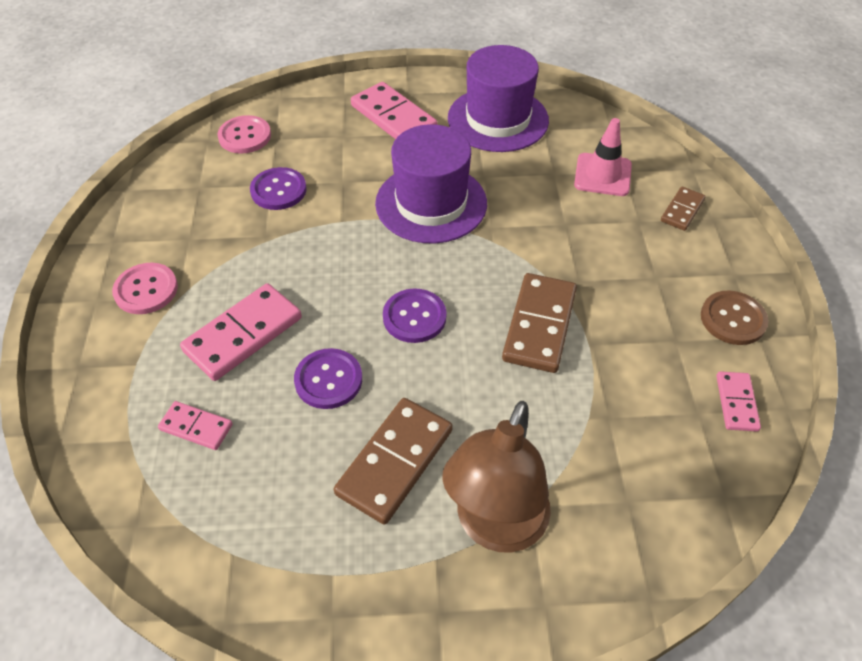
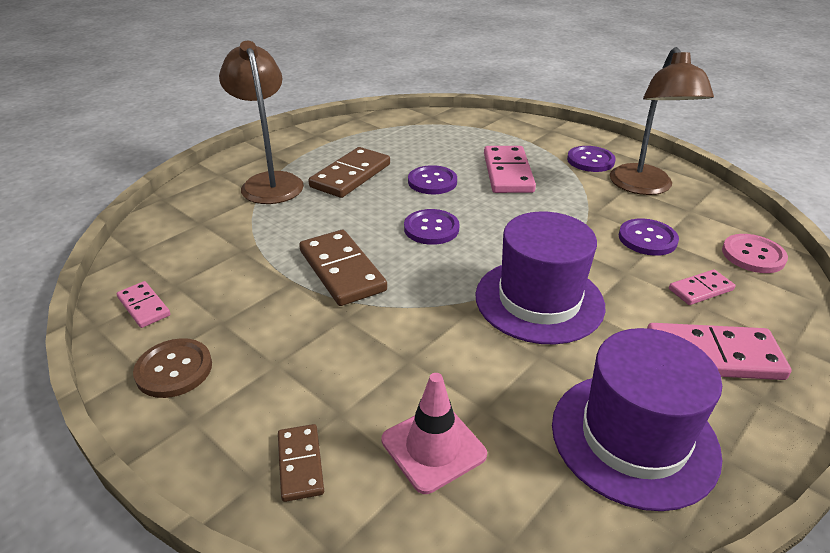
camera: 135 degrees right, 15 degrees down
pink button [112,263,178,314] -> purple button [567,146,616,172]
pink domino [158,401,233,450] -> pink domino moved to [669,270,735,305]
brown domino [334,398,453,525] -> brown domino turned 45 degrees clockwise [308,147,390,198]
none -> brown lamp [610,47,714,195]

